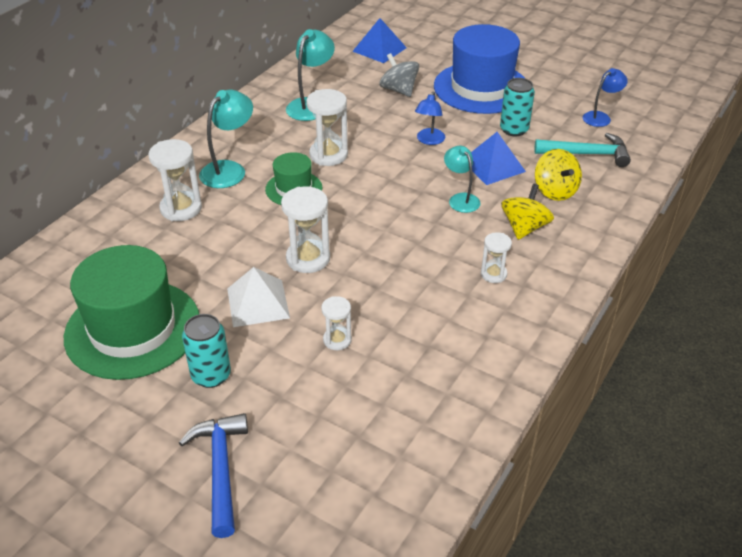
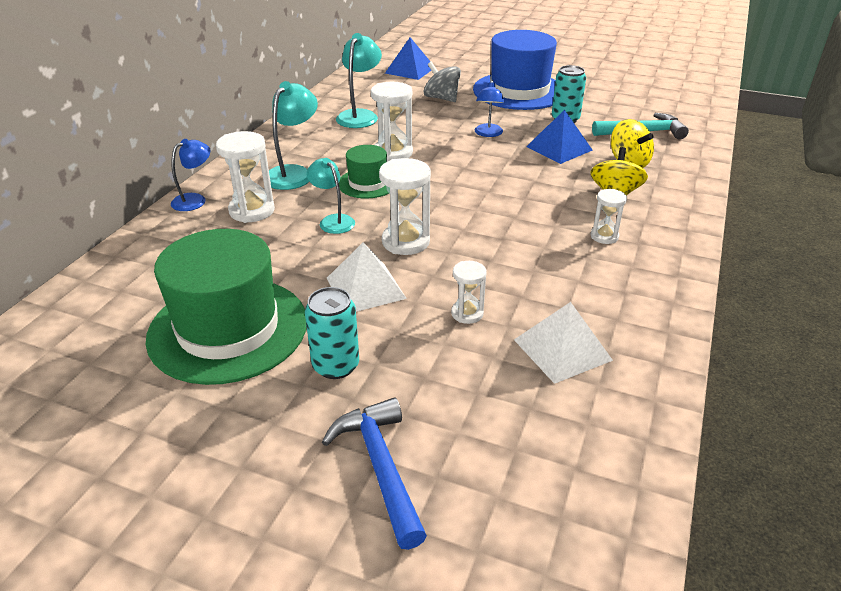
camera: 10 degrees left, 5 degrees down
turquoise lamp [444,146,481,213] -> turquoise lamp moved to [306,158,355,234]
blue lamp [583,68,628,127] -> blue lamp moved to [171,139,210,211]
none -> white pyramid [514,302,613,384]

